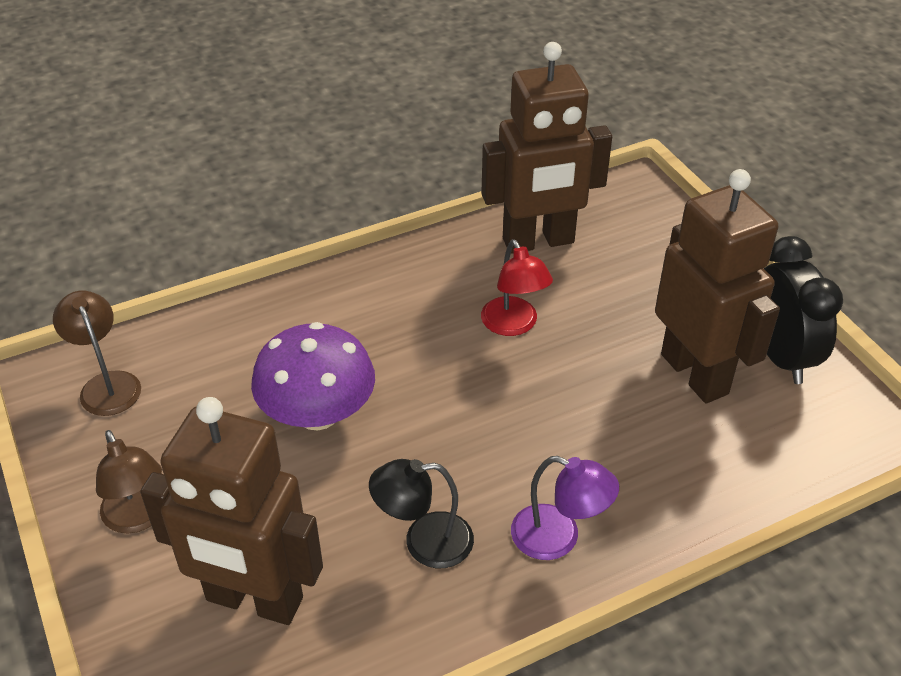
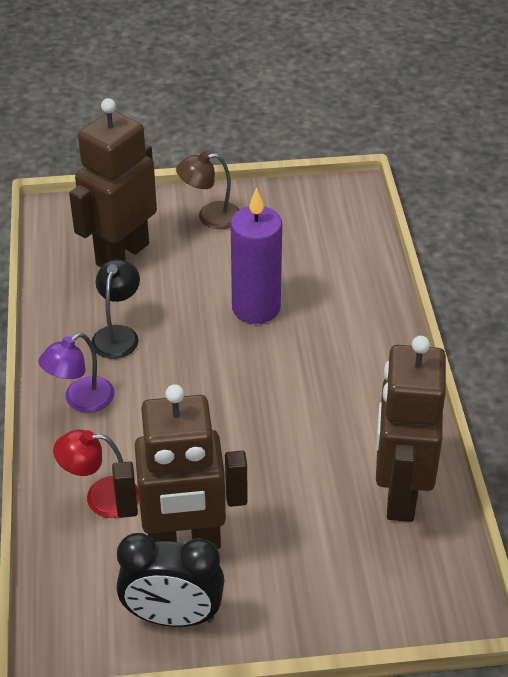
camera: 110 degrees right, 0 degrees up
brown lamp [53,290,141,416] -> none
purple mushroom [251,322,375,430] -> purple candle [230,187,282,324]
red lamp [481,239,553,336] -> red lamp moved to [53,430,139,518]

